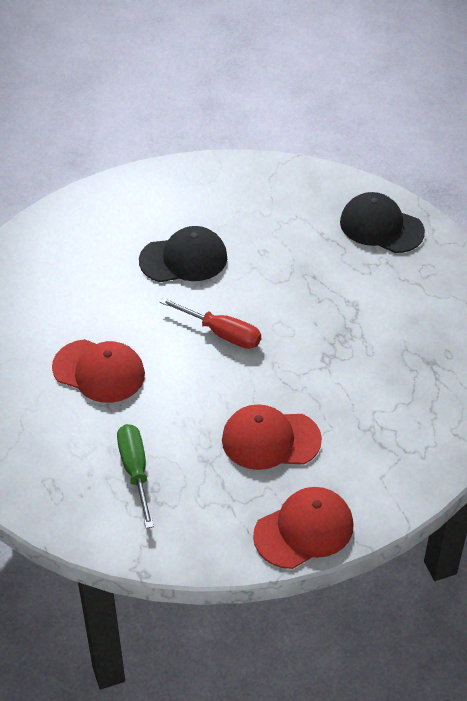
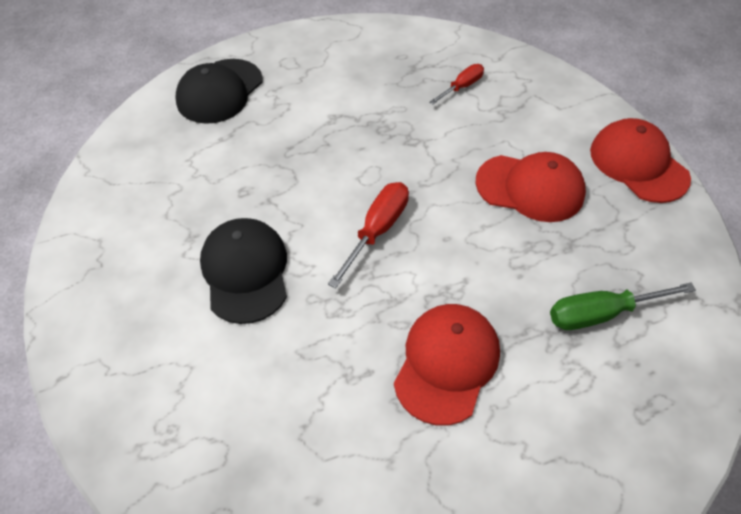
camera: 90 degrees left, 5 degrees up
red cap [222,404,322,470] -> red cap turned 75 degrees counterclockwise [475,152,586,222]
none -> red screwdriver [430,64,484,104]

